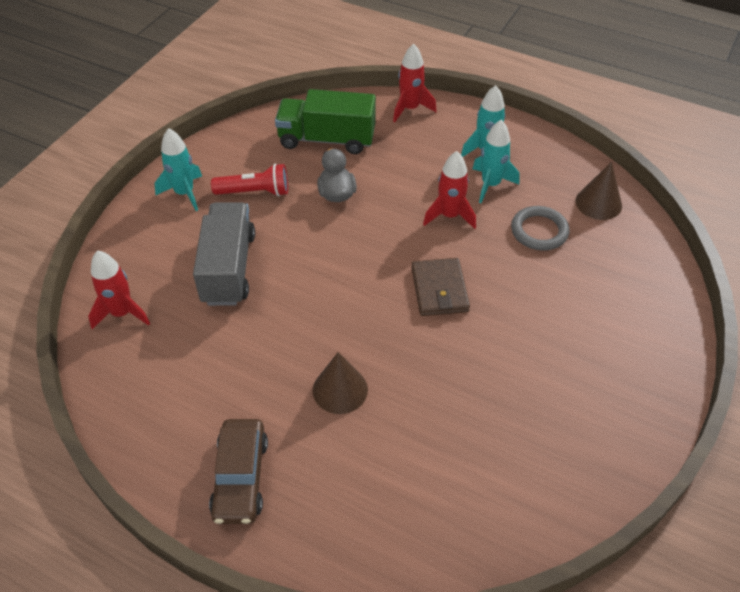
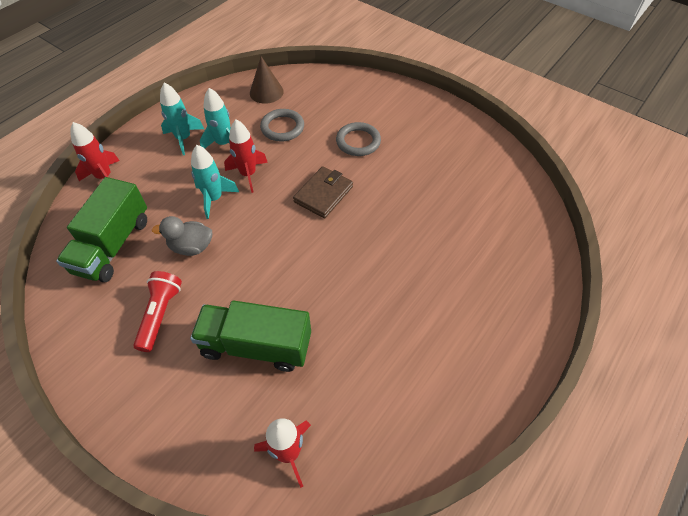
camera: 80 degrees left, 5 degrees up
turquoise rocket [155,128,202,211] -> turquoise rocket moved to [191,145,239,219]
grey truck [193,202,255,306] -> green truck [190,300,311,372]
brown car [209,419,268,524] -> none
brown cone [313,352,368,414] -> none
brown wallet [411,258,470,316] -> brown wallet turned 60 degrees counterclockwise [293,166,353,218]
none -> grey ring [336,122,381,156]

